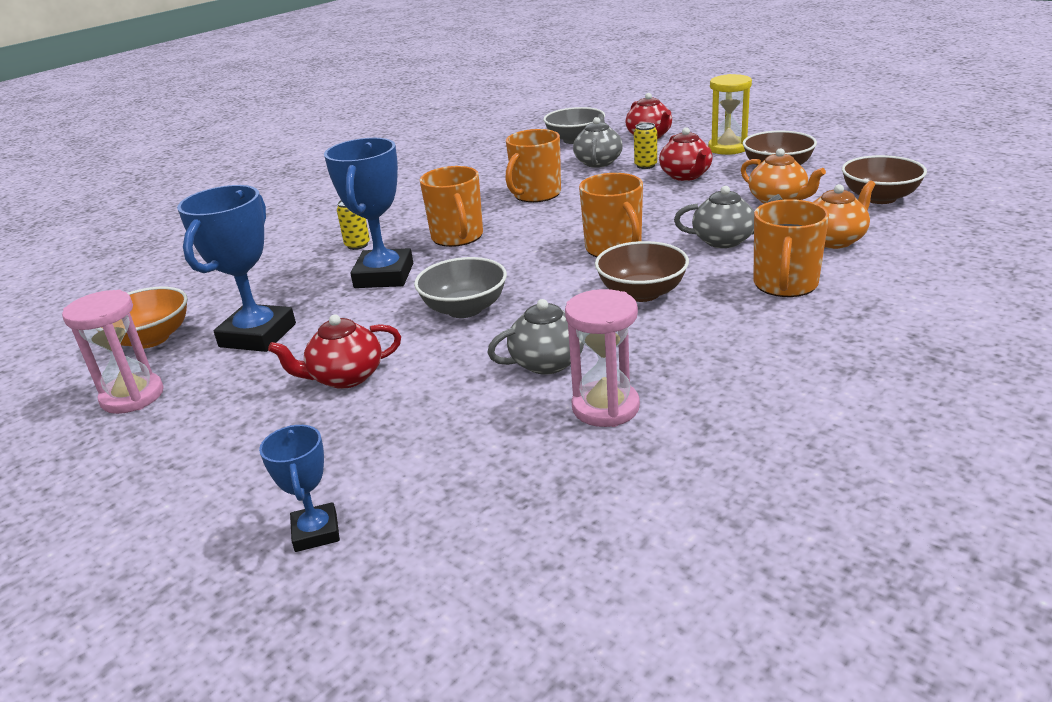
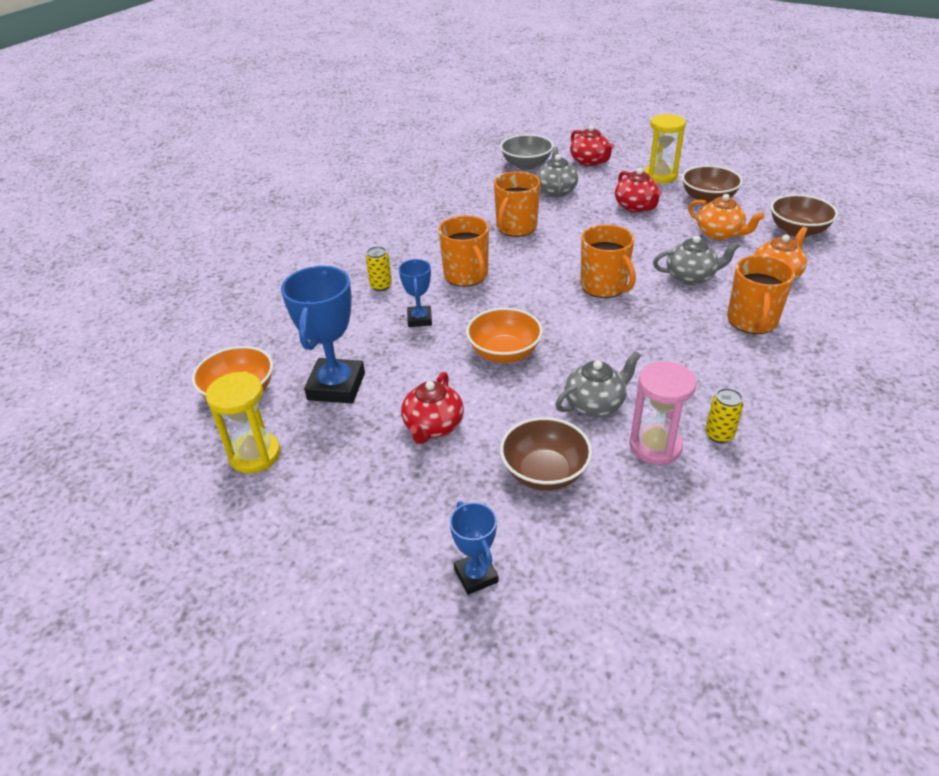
camera: 10 degrees left, 10 degrees up
pink hourglass [62,290,164,414] -> yellow hourglass [205,372,280,473]
red teapot [268,314,401,389] -> red teapot turned 45 degrees counterclockwise [401,372,464,444]
blue trophy [324,138,413,288] -> blue trophy [399,259,432,327], size x0.55
grey bowl [414,257,507,318] -> orange bowl [466,308,543,363]
brown bowl [595,241,689,302] -> brown bowl moved to [500,417,592,490]
yellow can [634,123,657,169] -> yellow can moved to [705,388,743,443]

